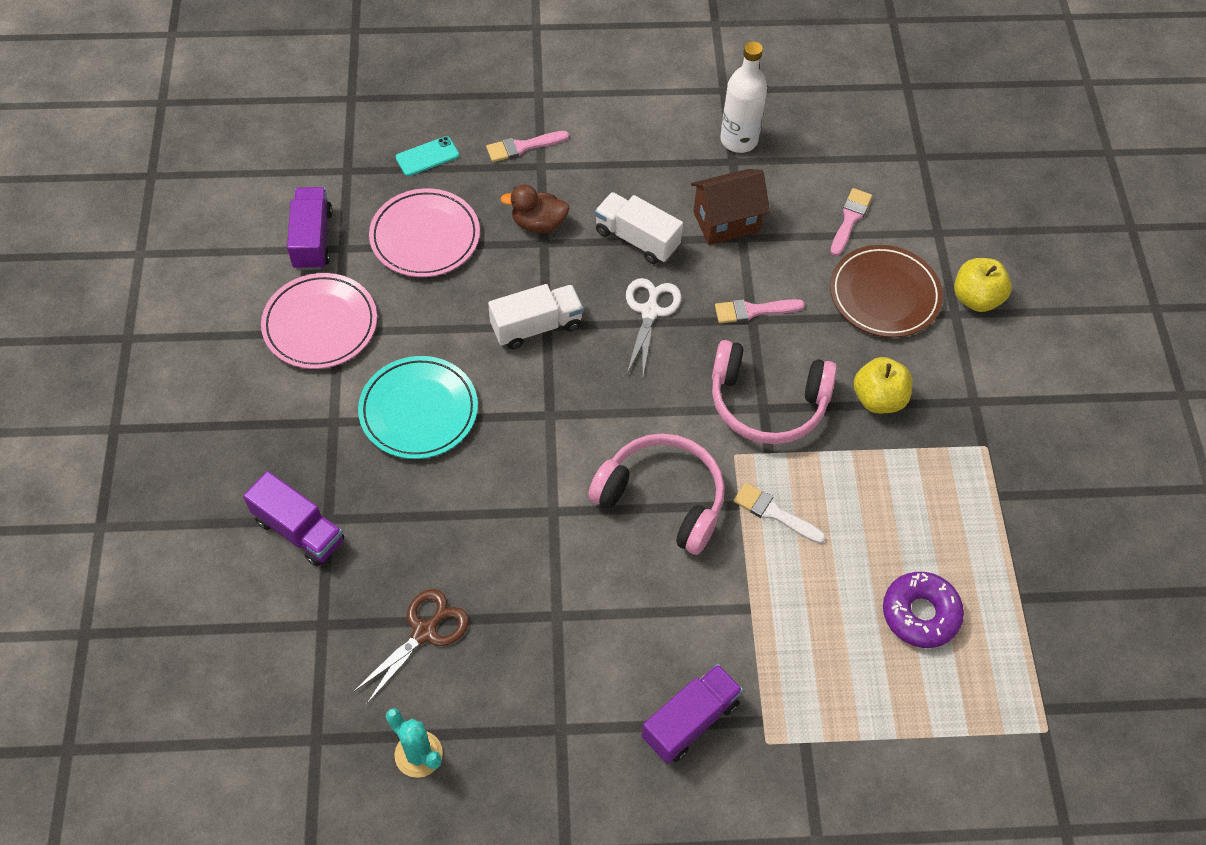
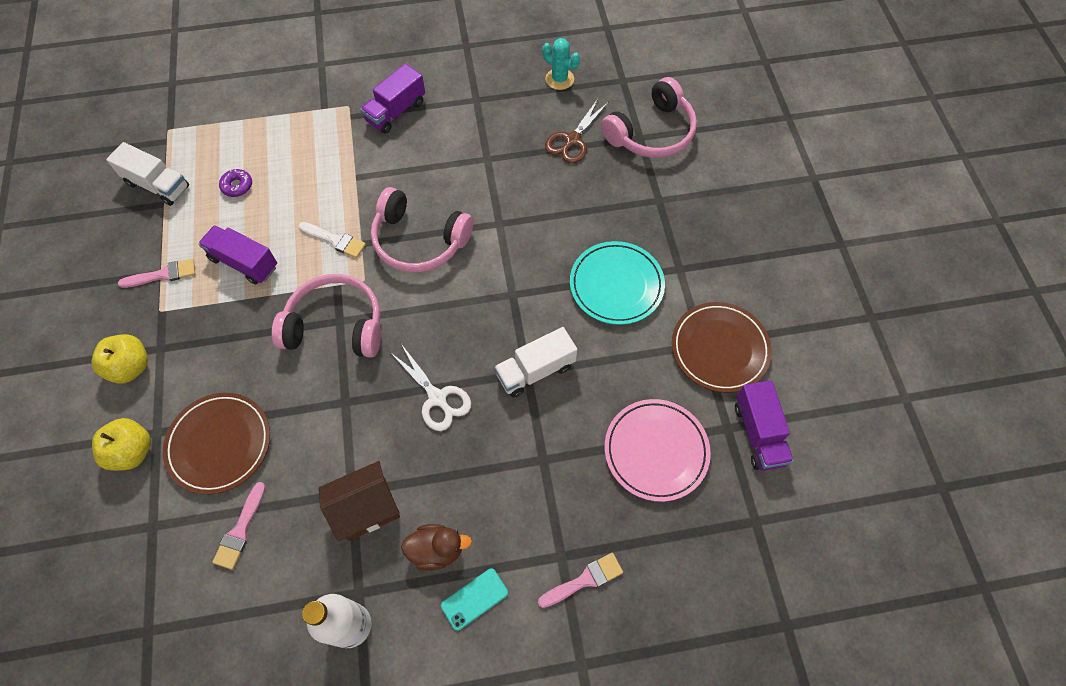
camera: 175 degrees right, 5 degrees up
purple truck [243,471,344,566] -> purple truck moved to [198,225,277,284]
pink plate [261,273,377,369] -> brown plate [672,302,772,393]
turquoise phone [396,136,459,176] -> turquoise phone moved to [441,569,508,631]
brown duck [500,185,569,233] -> brown duck moved to [401,524,472,571]
white truck [595,192,683,264] -> white truck moved to [106,142,189,206]
white scissors [626,278,682,375] -> white scissors turned 45 degrees counterclockwise [390,344,471,431]
pink brush [715,299,805,323] -> pink brush moved to [118,259,195,288]
yellow apple [854,357,913,414] -> yellow apple moved to [92,334,148,384]
purple donut [883,572,964,648] -> purple donut [219,169,252,197], size x0.58
none -> pink headphones [601,77,697,158]

